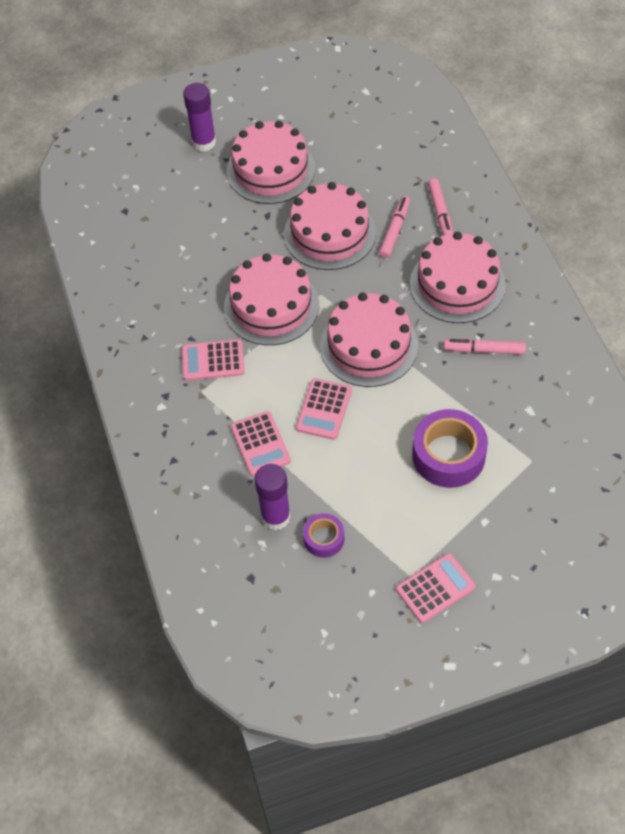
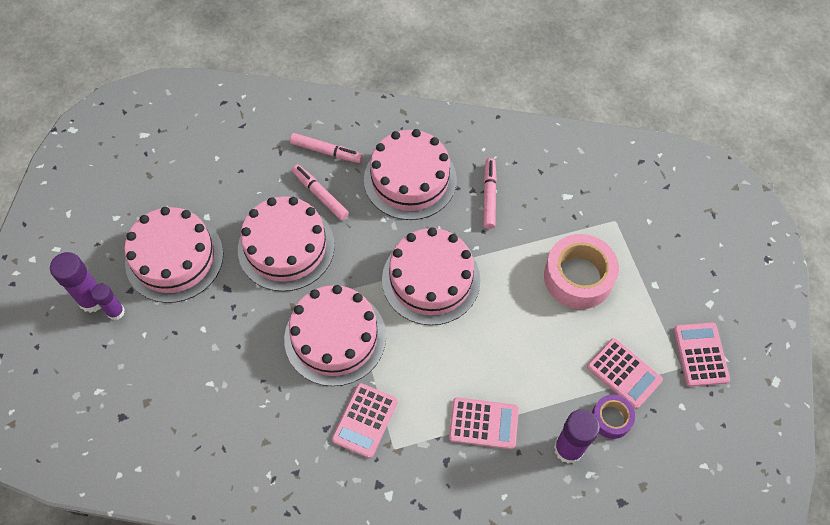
camera: 65 degrees left, 5 degrees up
pink calculator [296,378,352,440] -> pink calculator moved to [587,338,663,409]
purple tape [412,409,488,488] -> pink tape [544,234,619,309]
pink marker [444,339,526,354] -> pink marker turned 150 degrees clockwise [483,158,497,229]
none -> purple glue stick [91,284,125,320]

